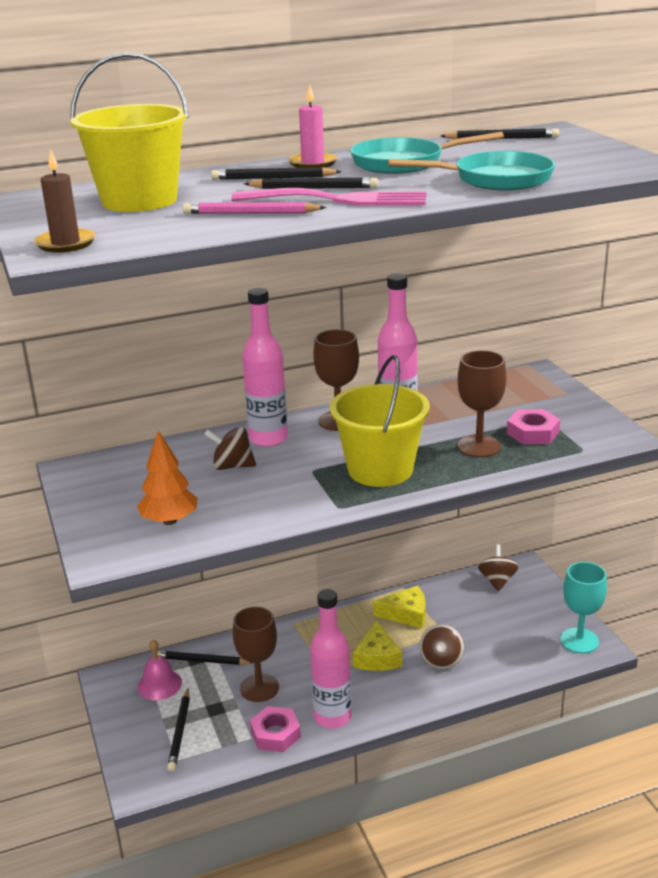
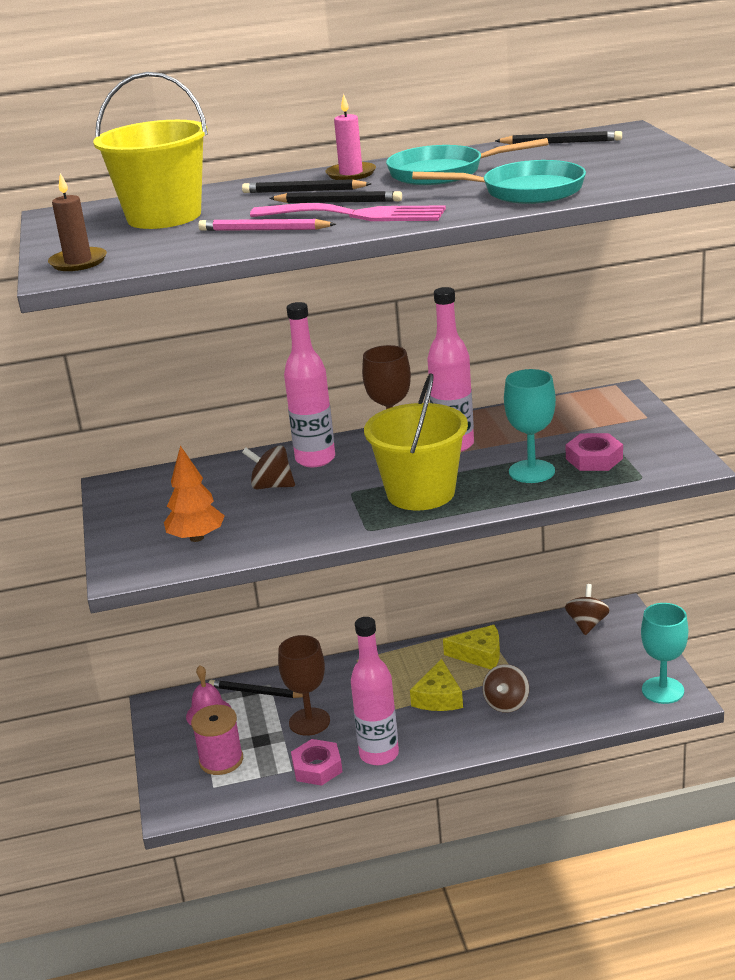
camera: 10 degrees right, 0 degrees up
black pencil [167,689,190,771] -> pink spool [191,705,243,775]
brown goblet [458,350,506,457] -> turquoise goblet [504,369,556,483]

